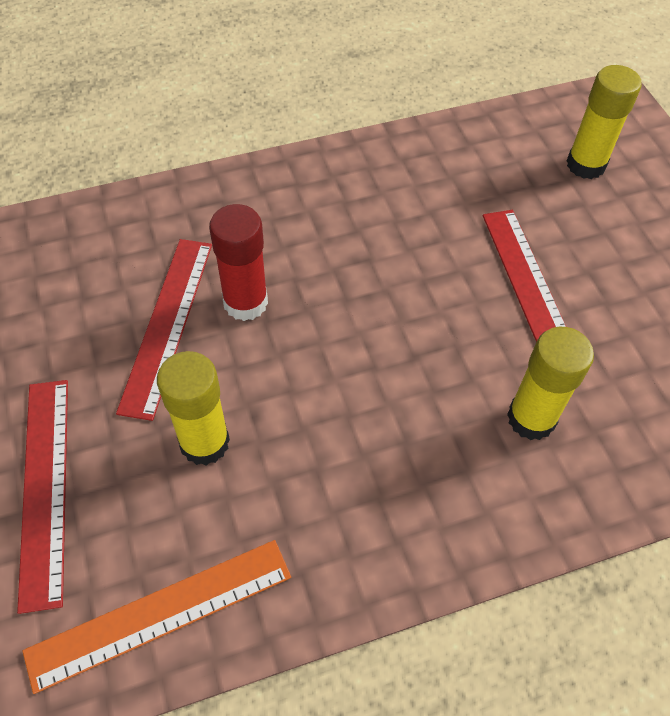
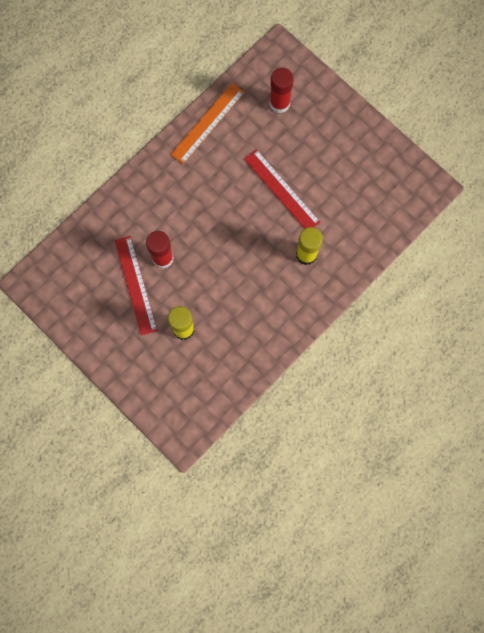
camera: 25 degrees left, 20 degrees up
red ruler [17,380,68,614] -> none
orange ruler [22,540,291,694] -> orange ruler moved to [171,83,245,164]
yellow glue stick [567,65,642,179] -> red glue stick [270,68,294,113]

